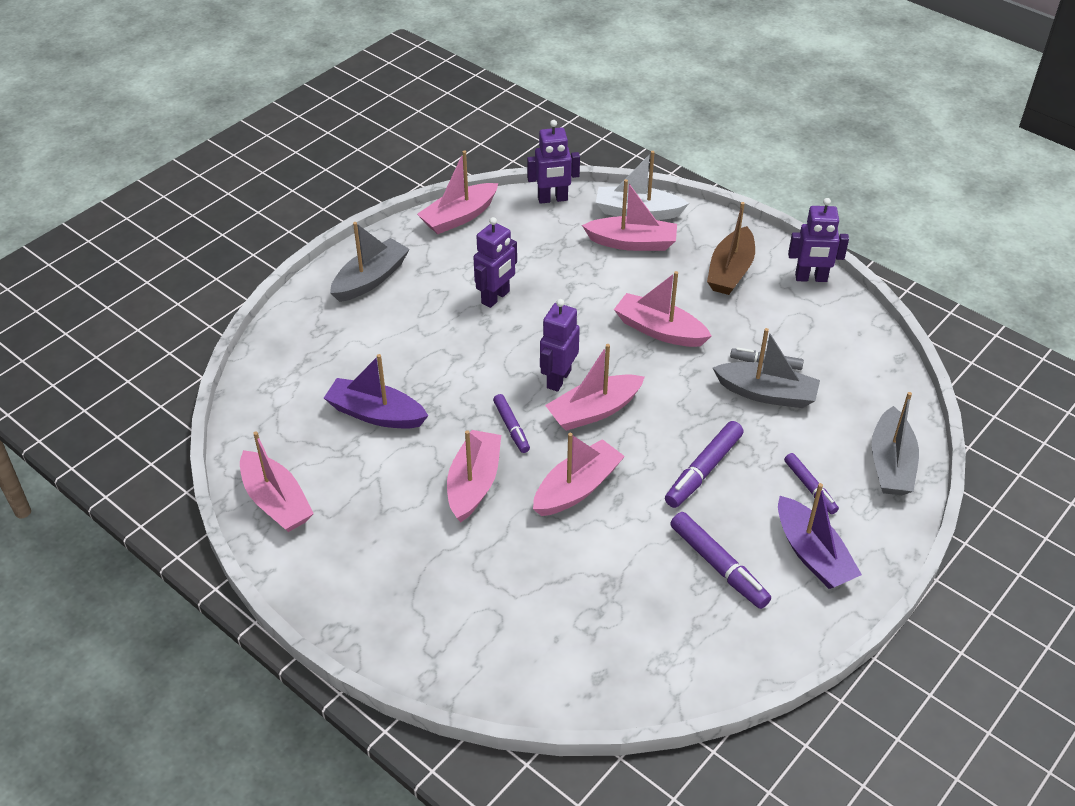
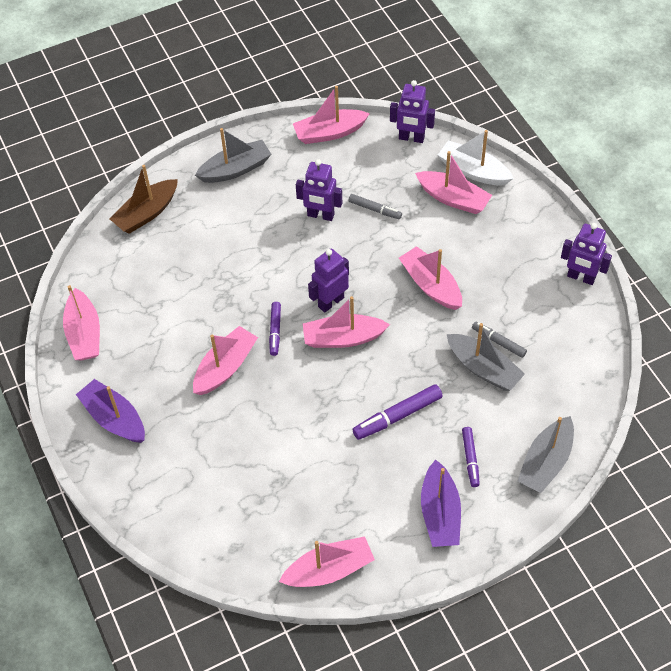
camera: 25 degrees right, 10 degrees up
purple boat [324,354,428,429] -> purple boat moved to [76,379,145,443]
purple robot [473,217,517,308] -> purple robot turned 45 degrees clockwise [296,159,342,221]
pink boat [533,433,625,516] -> pink boat moved to [279,536,375,587]
purple marker [670,512,771,609] -> none
brown boat [707,202,755,295] -> brown boat moved to [110,165,178,234]
none -> grey marker [349,194,402,219]

